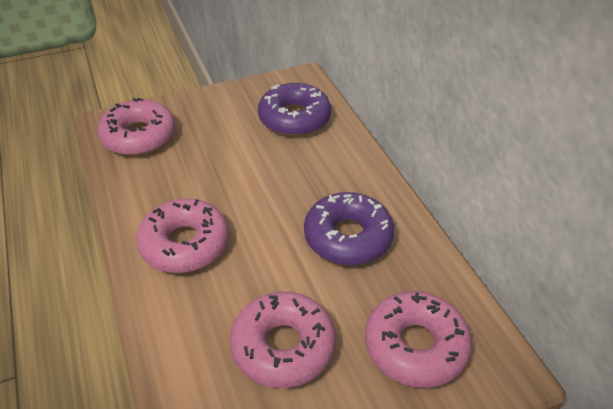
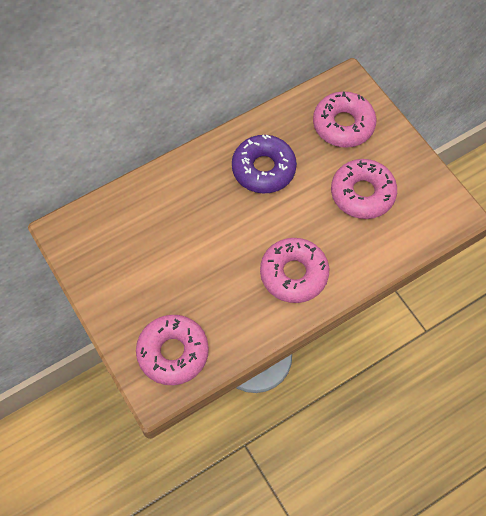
camera: 100 degrees left, 20 degrees up
purple donut [258,83,331,136] -> none

